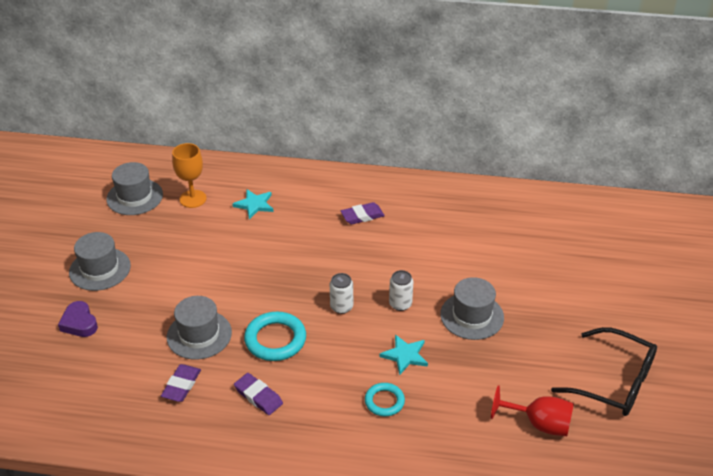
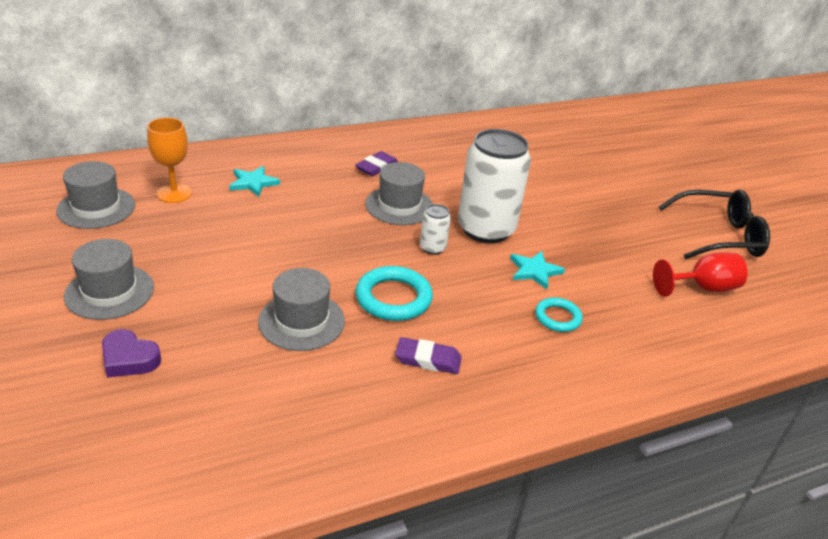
camera: 35 degrees left, 5 degrees down
purple eraser [161,364,201,402] -> none
white can [389,270,413,311] -> white can [458,129,531,243], size x2.29
grey hat [440,277,504,340] -> grey hat moved to [365,162,433,225]

